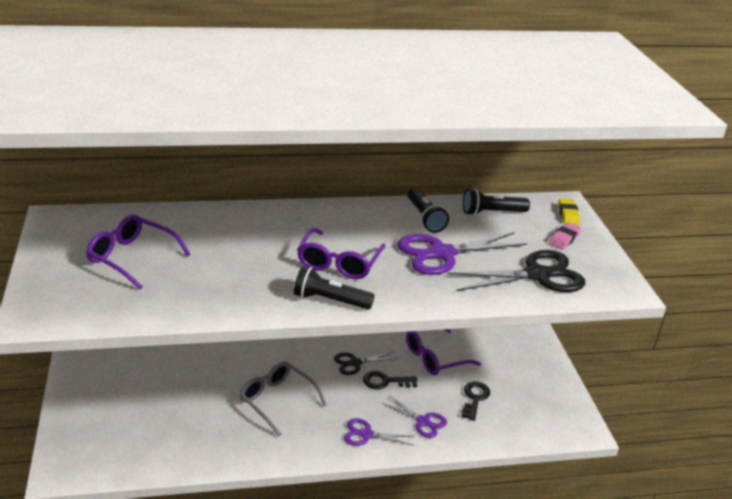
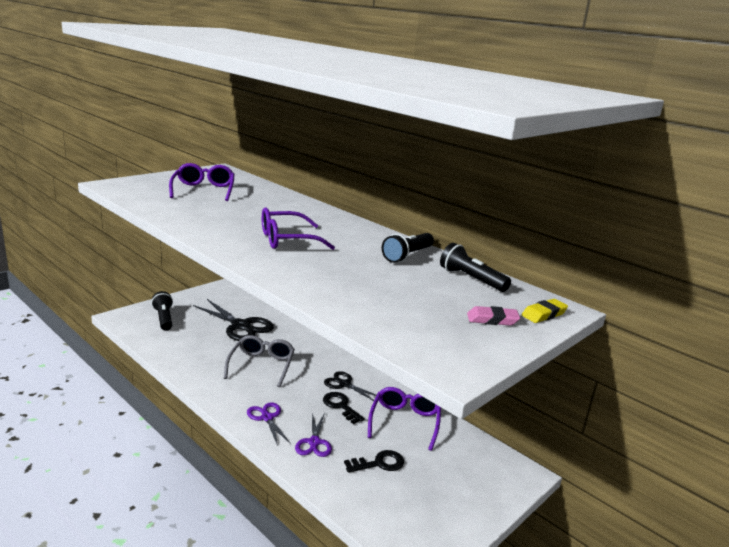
camera: 55 degrees right, 10 degrees down
black flashlight [294,266,375,310] -> black flashlight moved to [151,291,173,331]
purple scissors [397,232,527,275] -> none
purple glasses [406,329,481,375] -> purple glasses turned 75 degrees clockwise [368,387,441,451]
black scissors [447,250,585,292] -> black scissors moved to [193,299,274,341]

